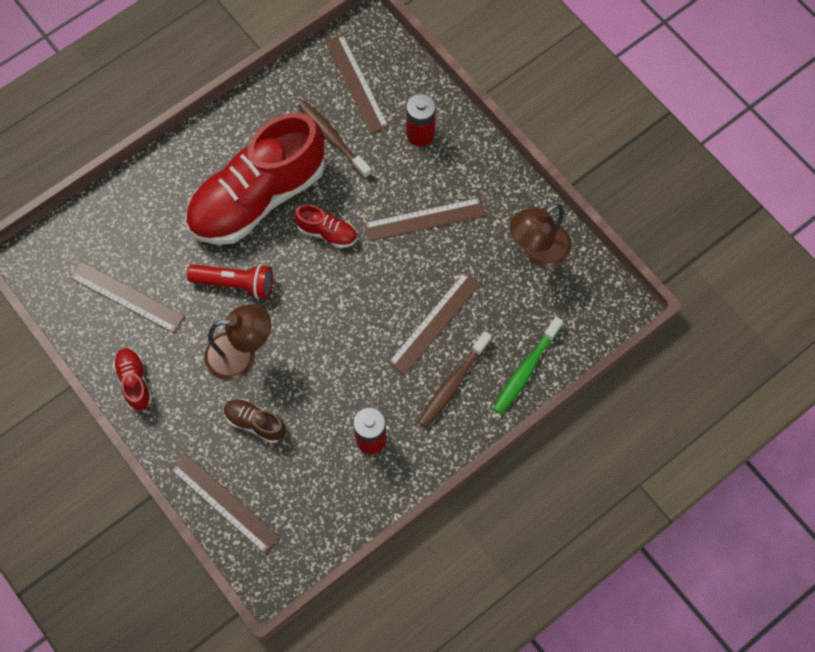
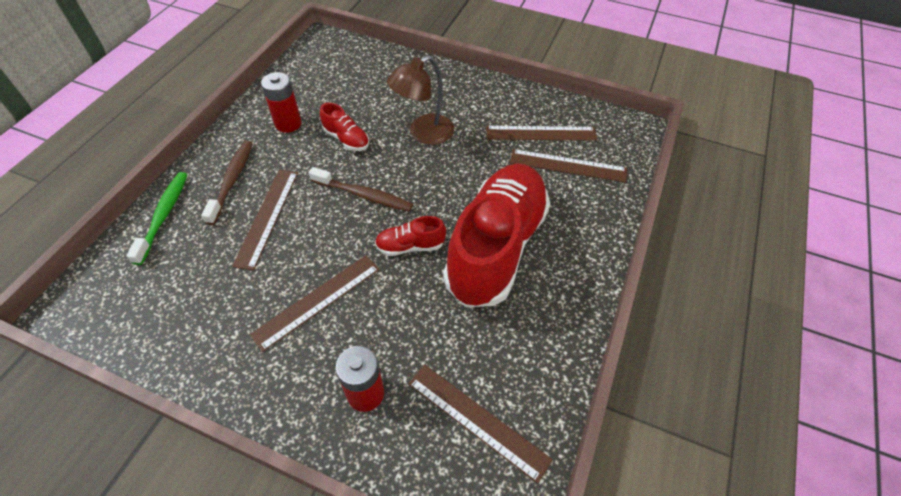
camera: 150 degrees right, 15 degrees down
red shoe [113,348,152,411] -> red shoe moved to [320,102,369,151]
brown ruler [170,453,280,554] -> brown ruler moved to [510,149,627,182]
red flashlight [187,264,273,299] -> none
brown shoe [224,399,286,443] -> none
brown toothbrush [298,101,372,179] -> brown toothbrush moved to [309,167,413,212]
brown lamp [510,203,572,267] -> none

